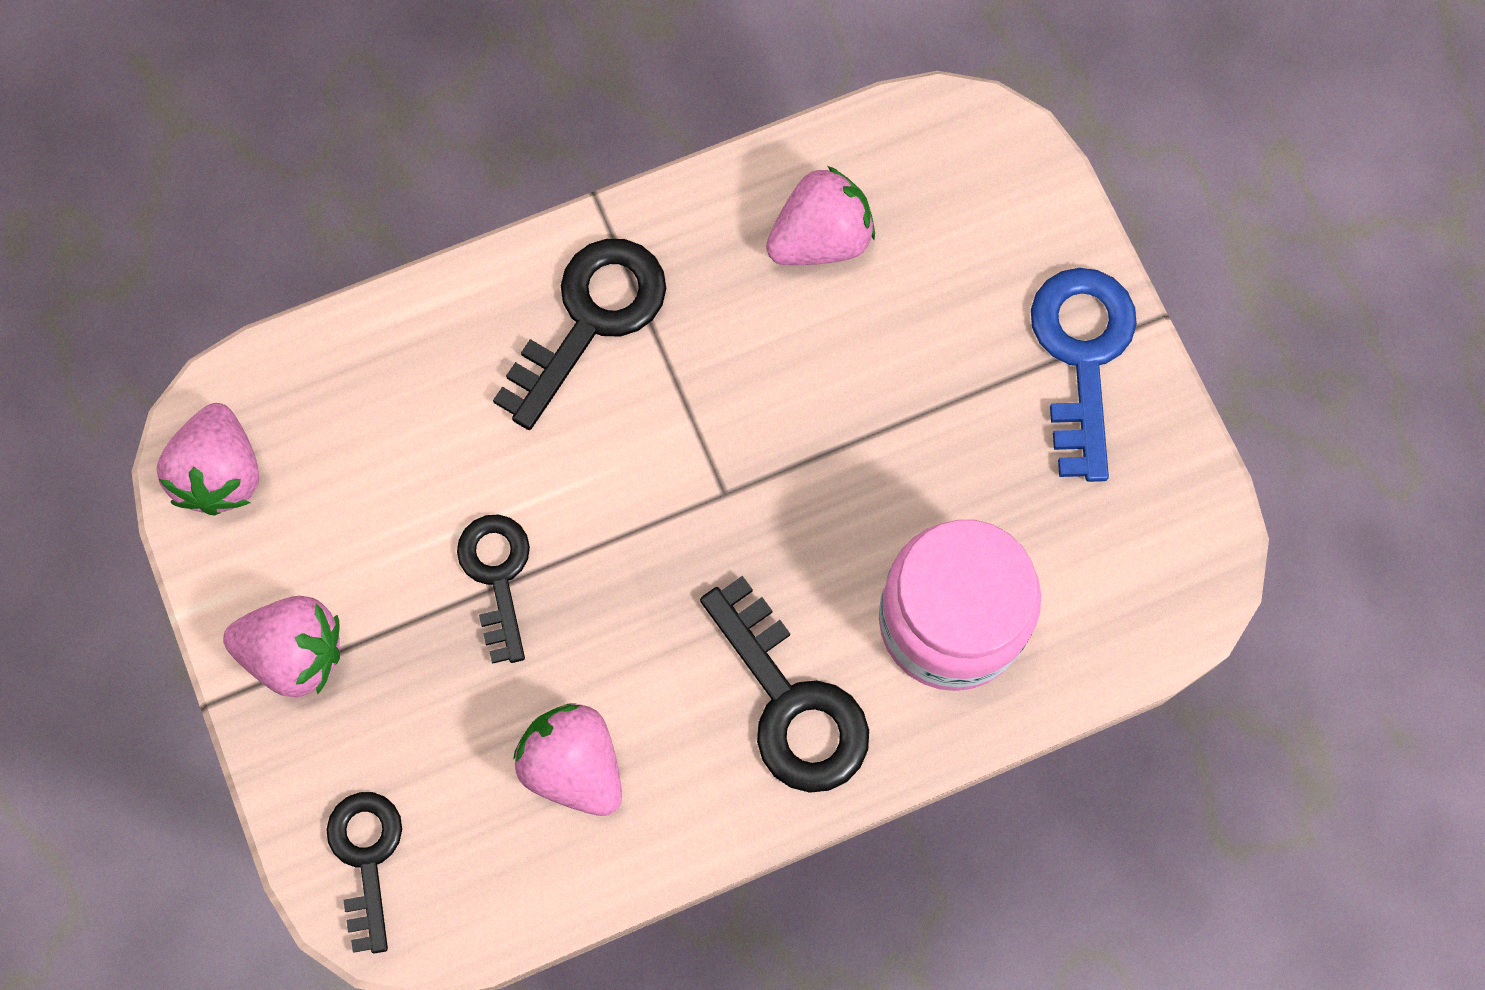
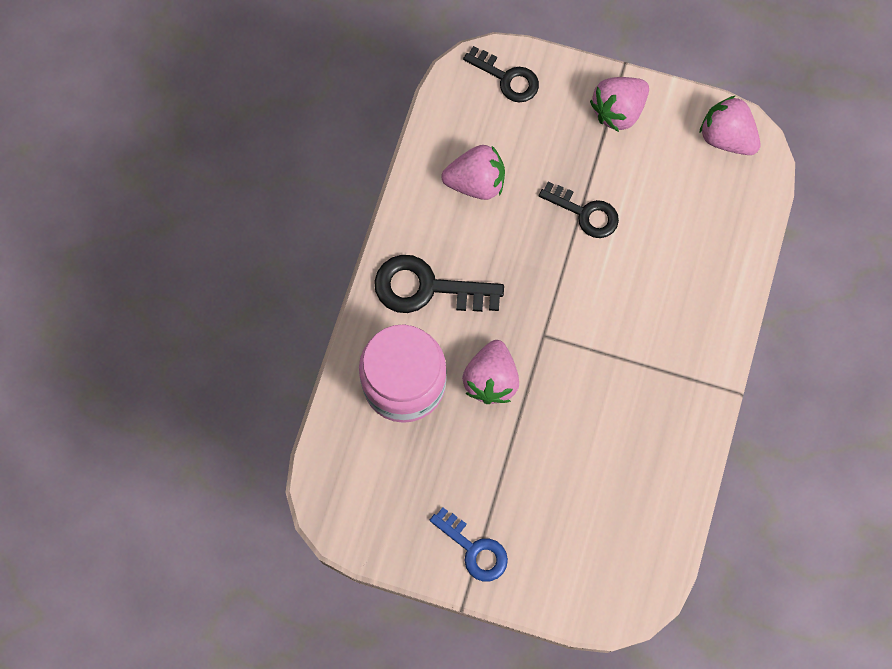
camera: 130 degrees right, 0 degrees up
black key [493,239,666,430] -> none
pink strawberry [766,166,875,265] -> pink strawberry moved to [462,340,519,404]
blue key [1031,268,1137,482] -> blue key [430,507,508,582], size x0.66

